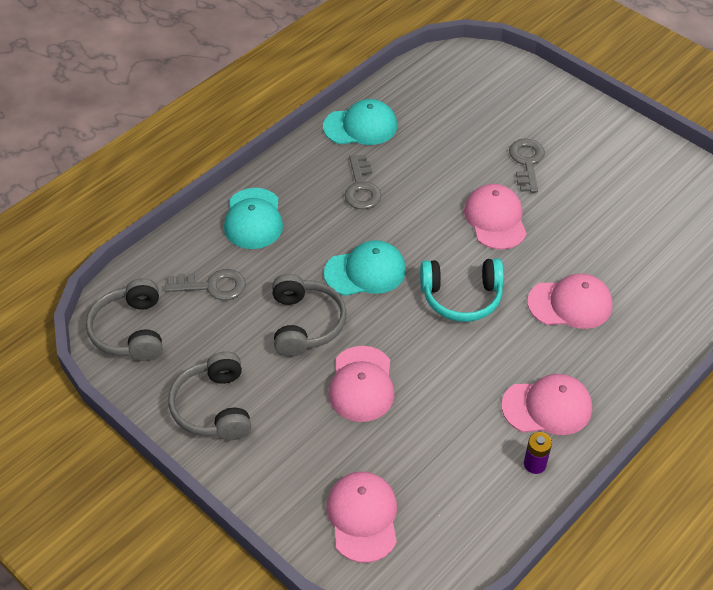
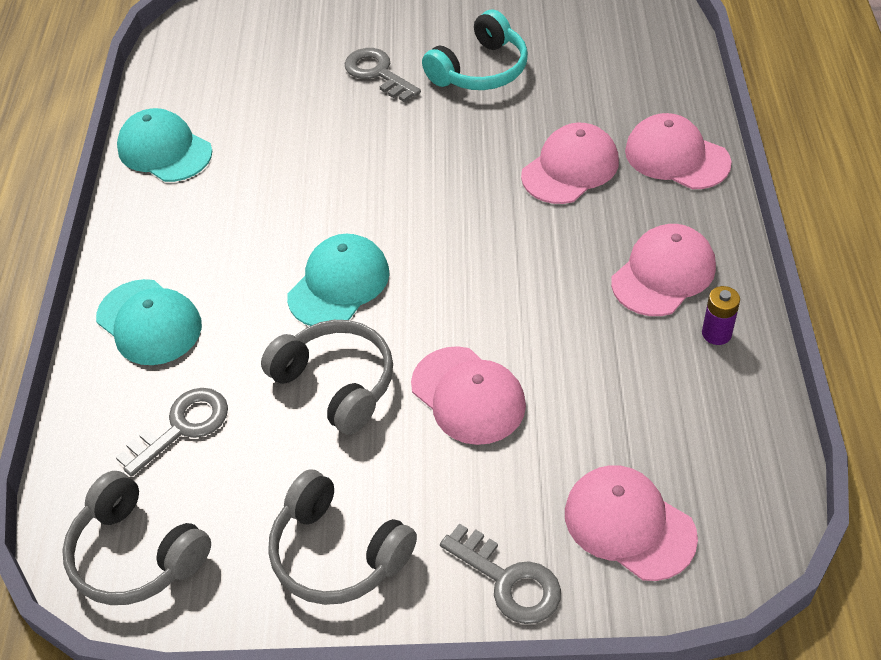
camera: 40 degrees left, 0 degrees up
turquoise cap [323,99,397,145] -> turquoise cap turned 90 degrees counterclockwise [117,108,212,182]
grey key [344,154,381,209] -> grey key moved to [440,523,561,624]
turquoise headphones [420,258,504,322] -> turquoise headphones moved to [422,10,528,90]
pink cap [464,184,527,250] -> pink cap moved to [625,113,732,189]

